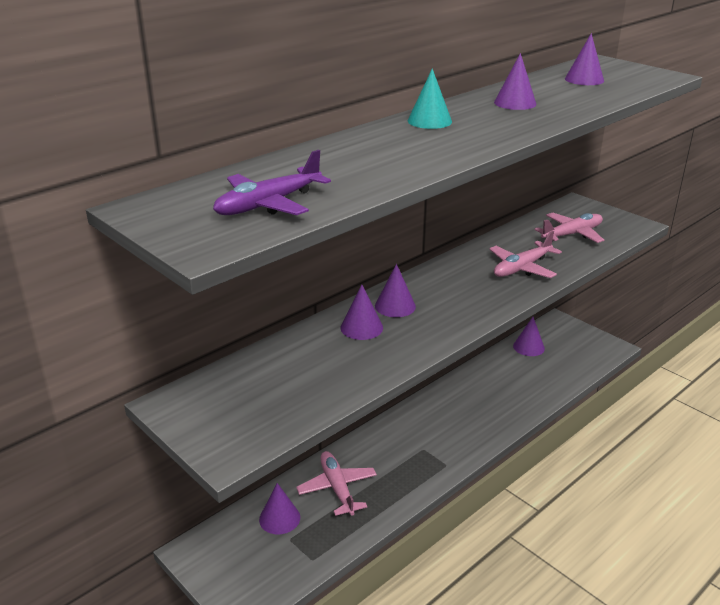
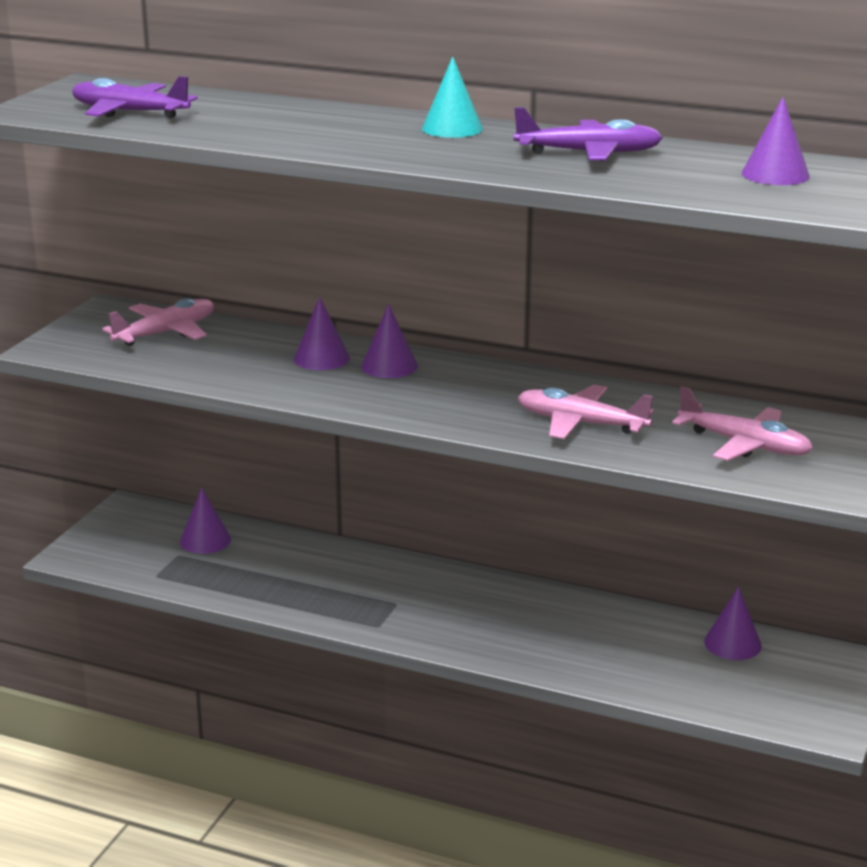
camera: 65 degrees right, 5 degrees down
pink plane [296,451,377,516] -> pink plane moved to [102,298,214,346]
purple cone [494,53,536,110] -> purple plane [514,107,663,161]

